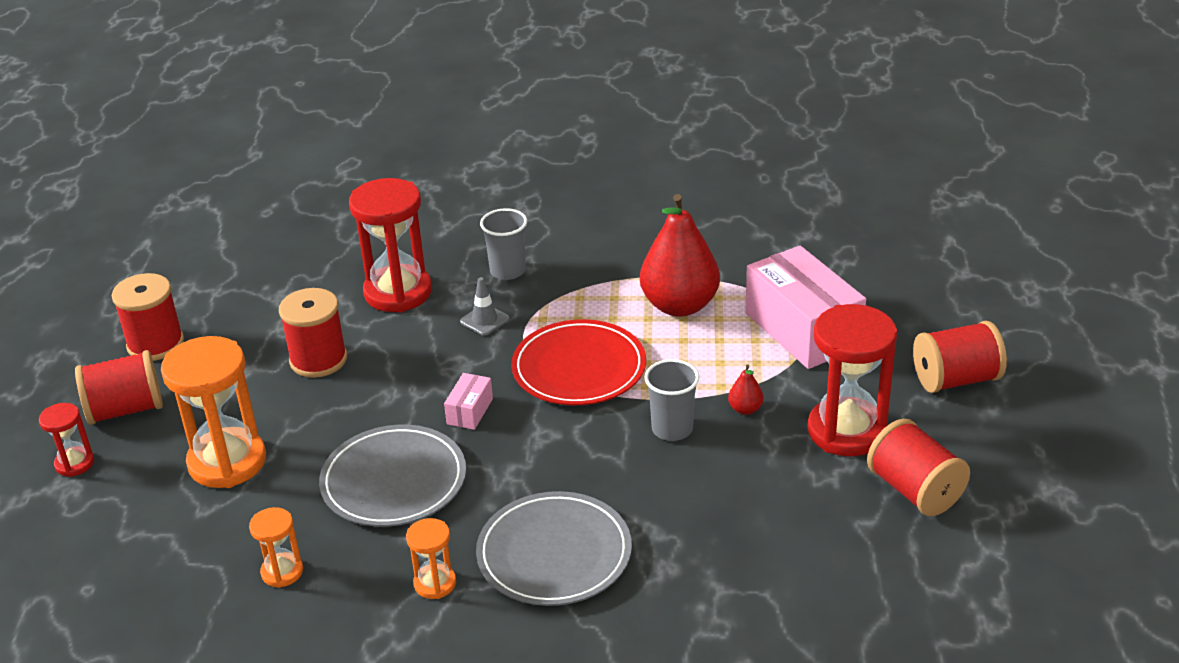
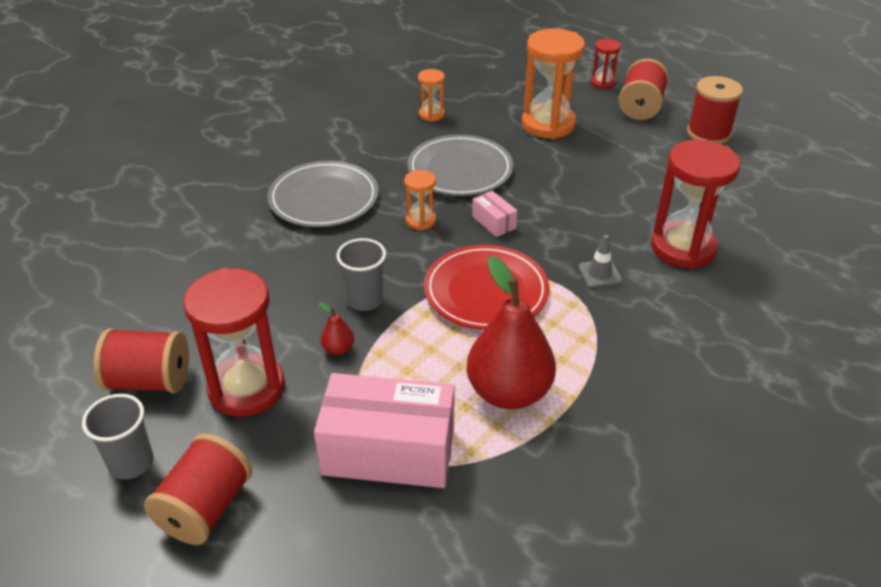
camera: 125 degrees right, 5 degrees up
red spool [279,288,347,378] -> none
orange hourglass [406,518,456,599] -> orange hourglass moved to [404,170,436,230]
grey cup [480,208,527,280] -> grey cup moved to [82,394,154,480]

